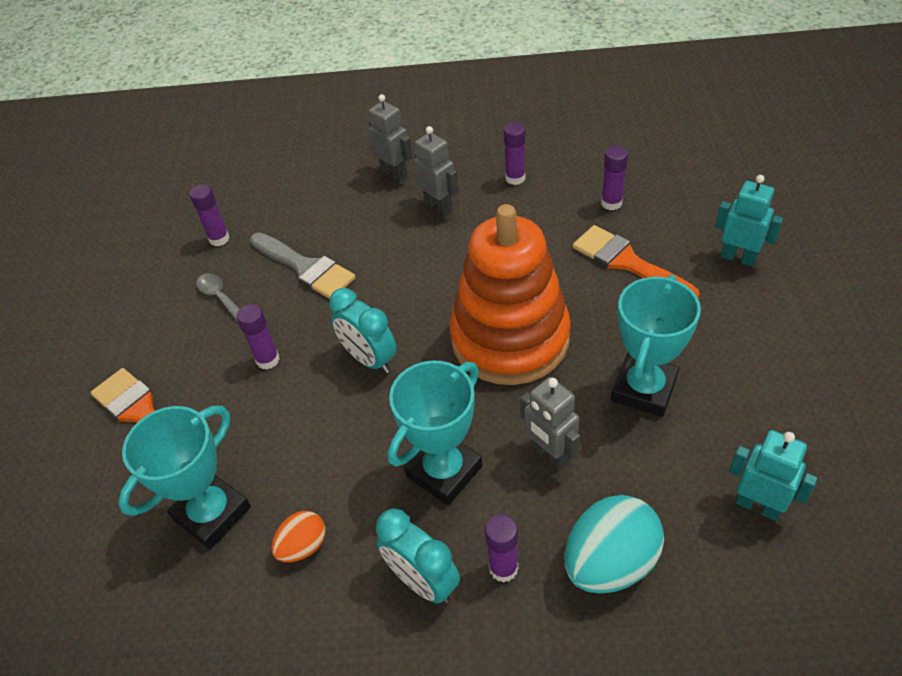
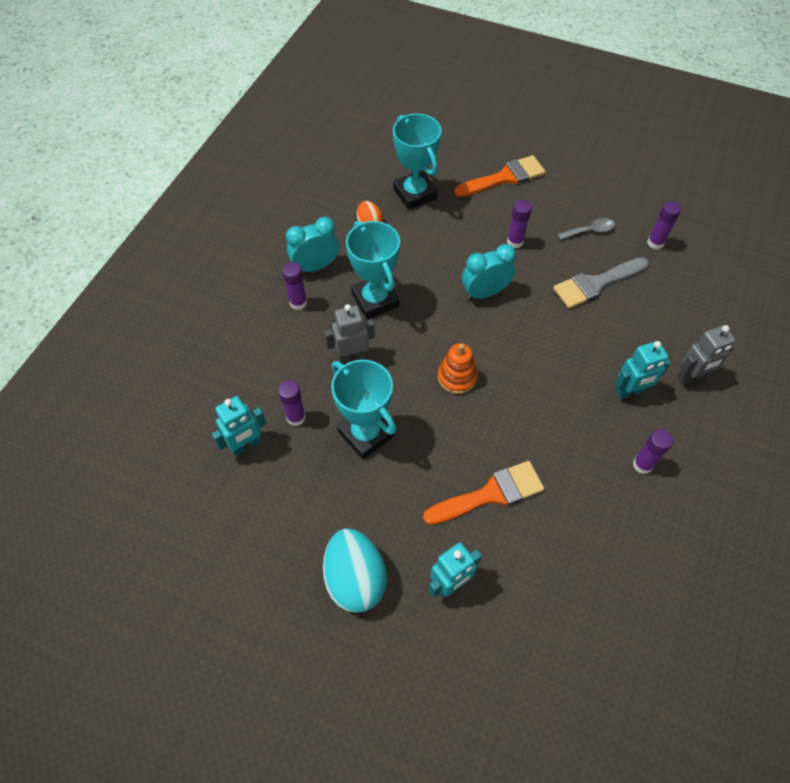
camera: 110 degrees right, 10 degrees up
grey robot [413,126,459,215] -> turquoise robot [615,341,671,399]
orange stacking toy [450,204,571,385] -> orange stacking toy [438,343,478,394], size x0.43
turquoise egg [565,495,664,593] -> turquoise egg moved to [323,528,387,613]
purple glue stick [601,146,628,210] -> purple glue stick moved to [278,380,306,426]

